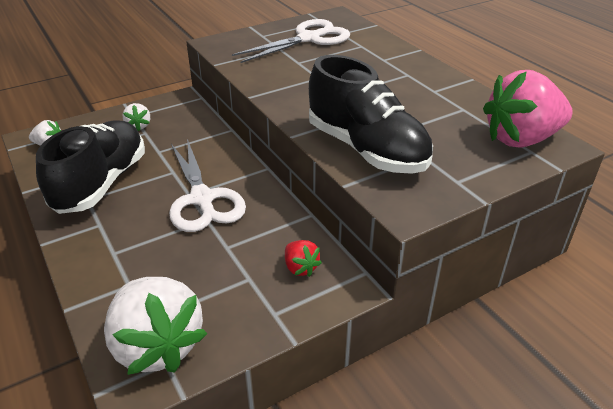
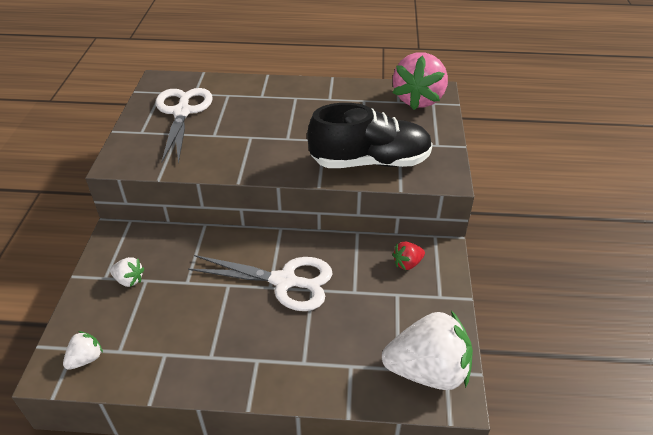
camera: 55 degrees left, 5 degrees up
black shoe [36,121,145,214] -> none
red strawberry [285,240,322,277] -> red strawberry turned 150 degrees clockwise [392,241,425,270]

